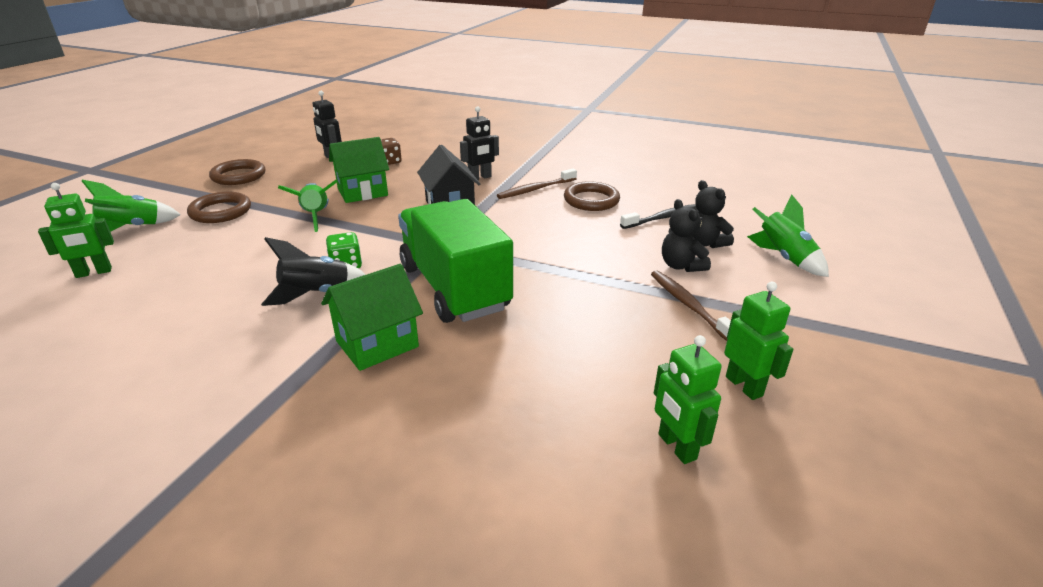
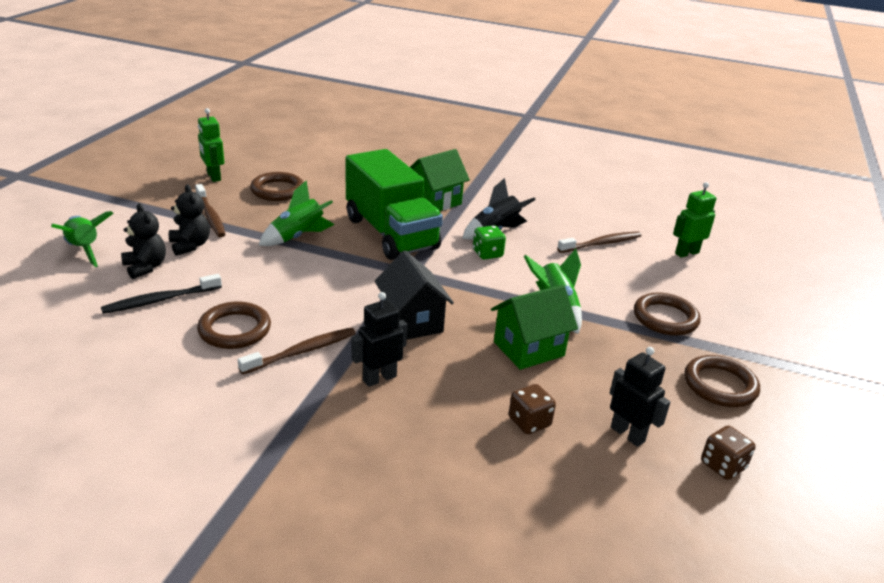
camera: 175 degrees right, 0 degrees up
green rocket [82,180,181,232] -> green rocket moved to [259,180,335,246]
green robot [654,335,722,464] -> none
none -> brown ring [250,172,304,201]
none -> brown toothbrush [557,231,641,253]
none -> brown dice [701,425,755,480]

